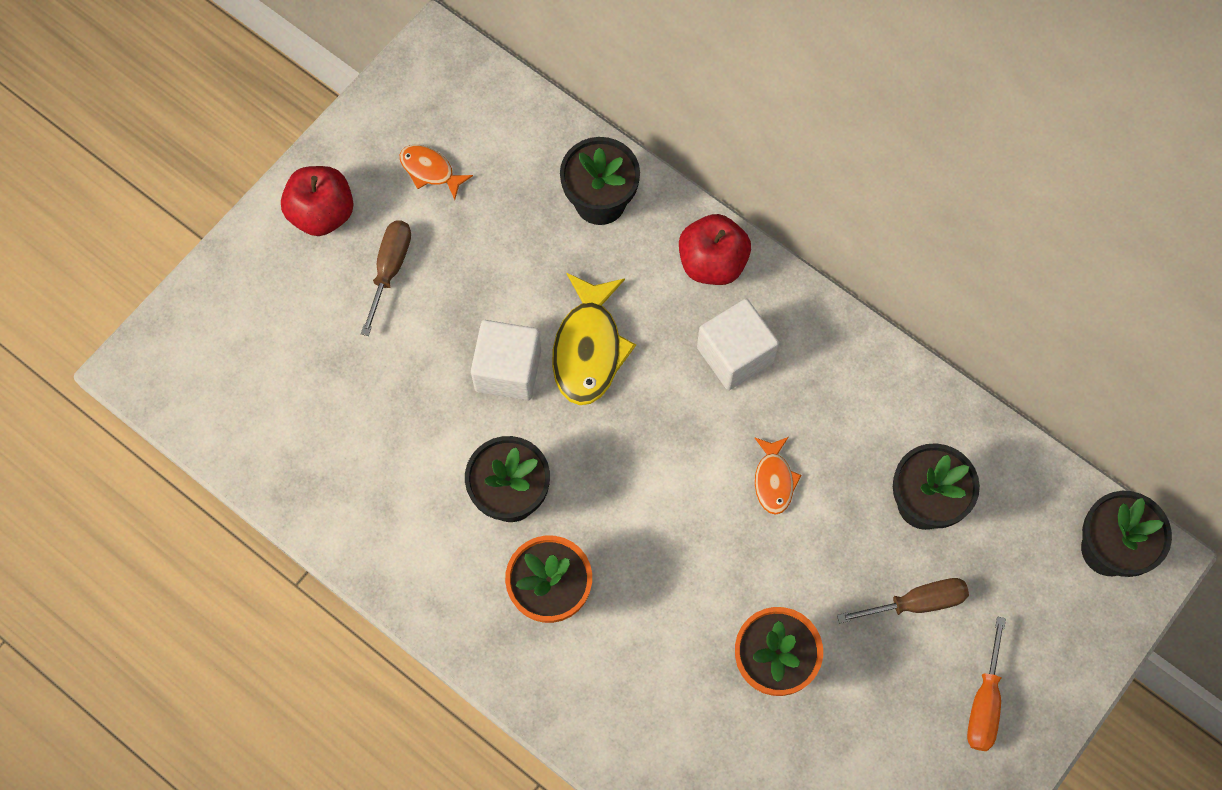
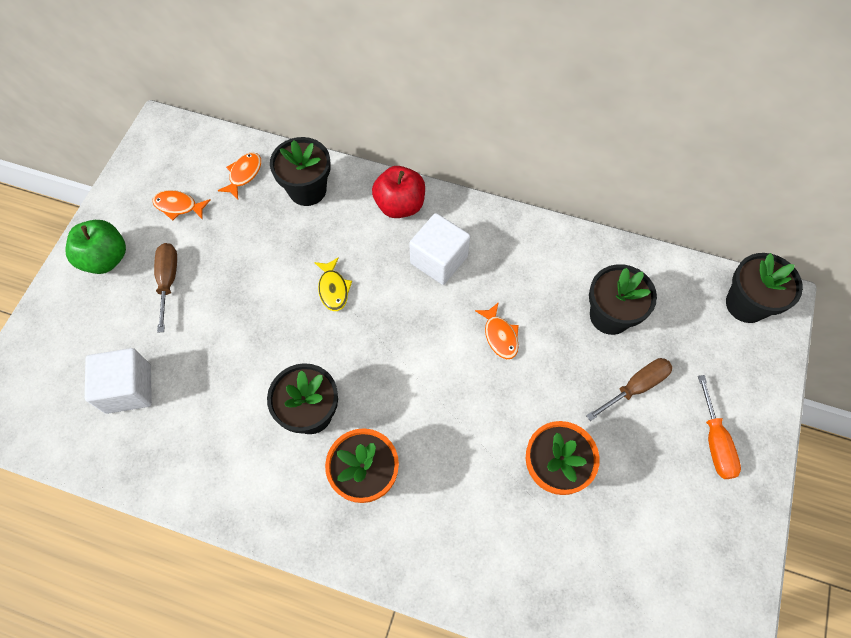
camera: 20 degrees left, 5 degrees down
red apple [281,166,354,236] -> green apple [66,220,126,274]
white cube [471,320,541,400] -> white cube moved to [85,348,152,414]
yellow fish [552,273,636,405] -> yellow fish [314,257,352,311], size x0.56
none -> orange fish [217,152,261,199]

